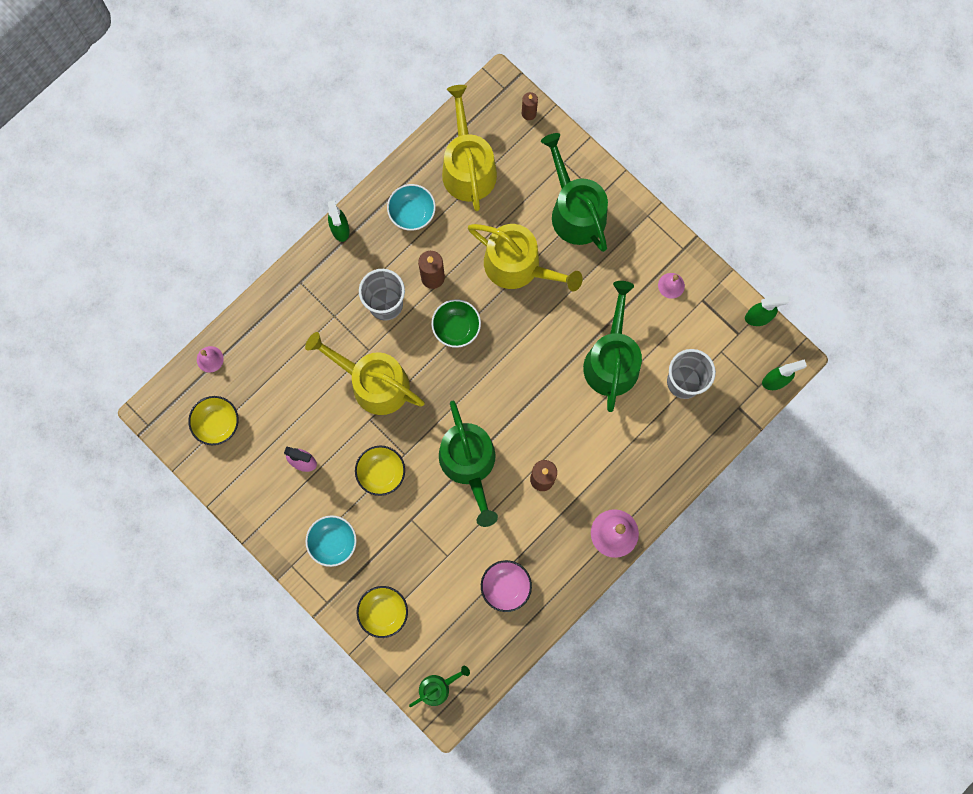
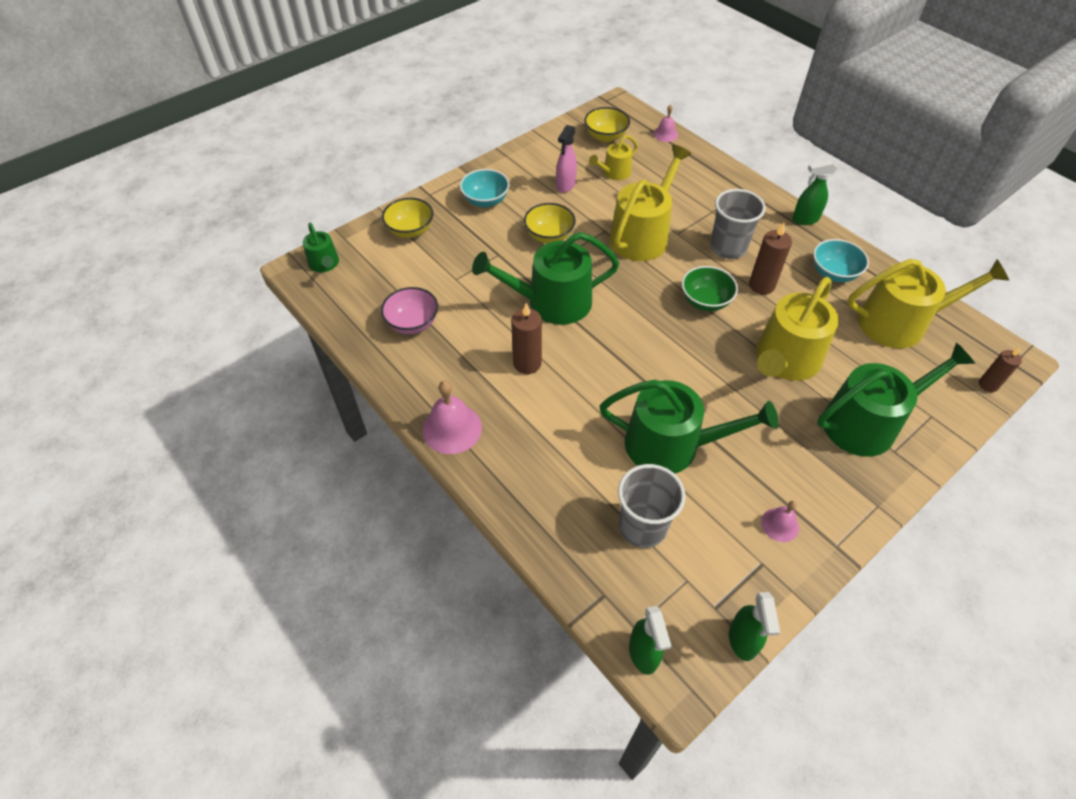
camera: 95 degrees right, 25 degrees down
none -> yellow watering can [589,135,638,180]

